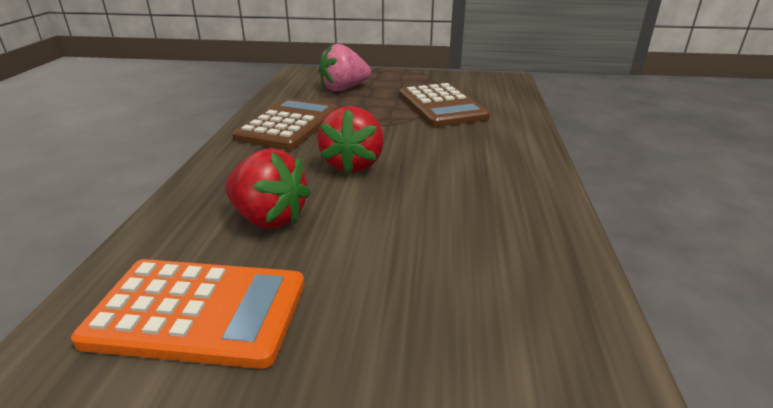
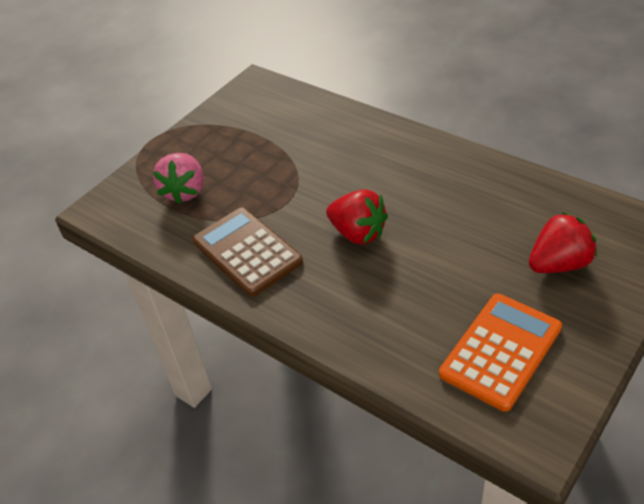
camera: 55 degrees left, 15 degrees up
red strawberry [225,148,311,229] -> red strawberry moved to [529,212,597,273]
brown calculator [399,83,490,127] -> none

